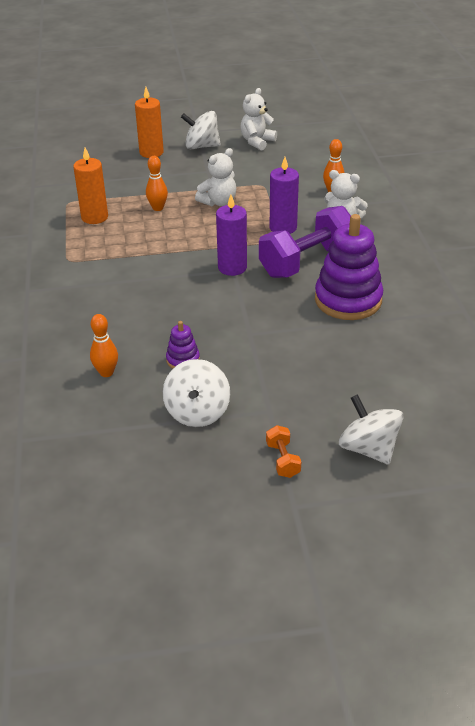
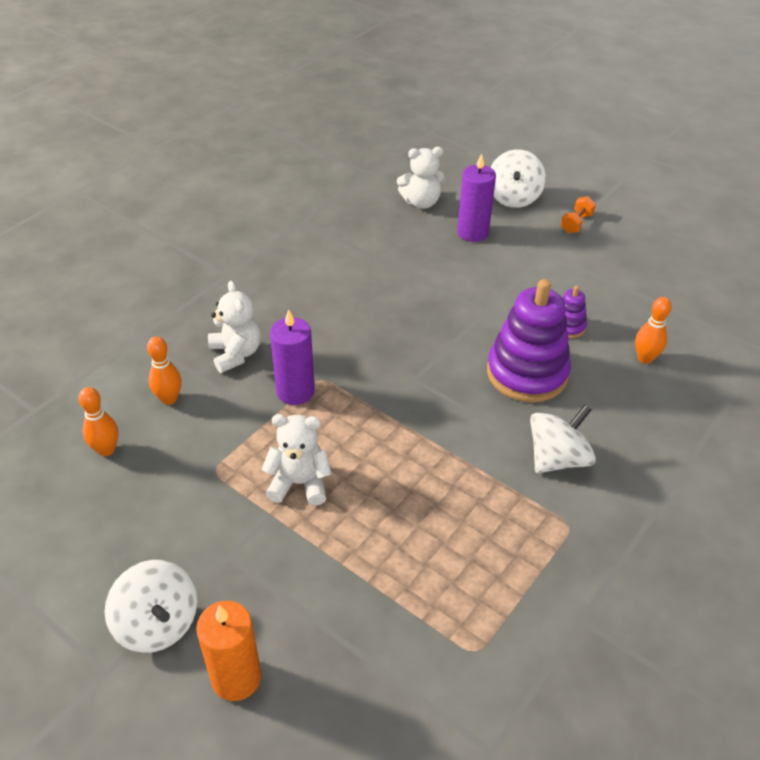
camera: 135 degrees left, 5 degrees up
orange candle [73,148,108,224] -> none
orange bowling pin [146,156,168,211] -> orange bowling pin moved to [78,387,119,456]
white spinning top [163,359,230,427] -> white spinning top moved to [530,405,596,473]
purple candle [216,195,247,276] -> purple candle moved to [457,153,496,242]
white teddy bear [240,88,277,151] -> white teddy bear moved to [397,147,446,209]
purple dumbbell [259,206,351,278] -> none
purple stacking toy [315,214,383,320] -> purple stacking toy moved to [487,279,571,403]

